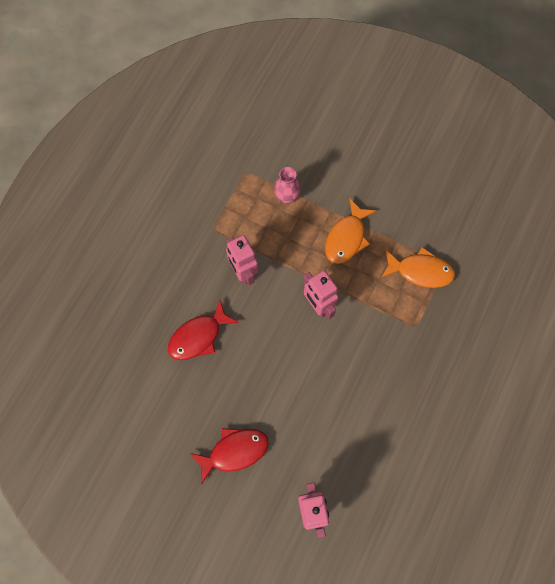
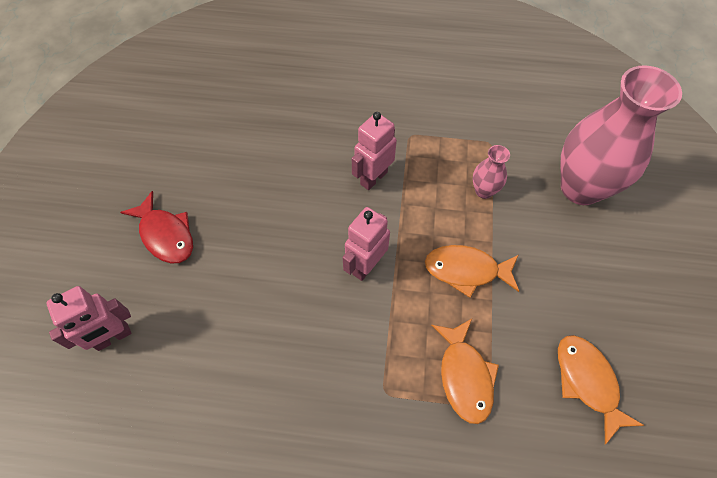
camera: 70 degrees right, 10 degrees down
red fish [168,300,239,360] -> none
none -> orange fish [558,335,645,444]
none -> pink vase [560,65,682,205]

